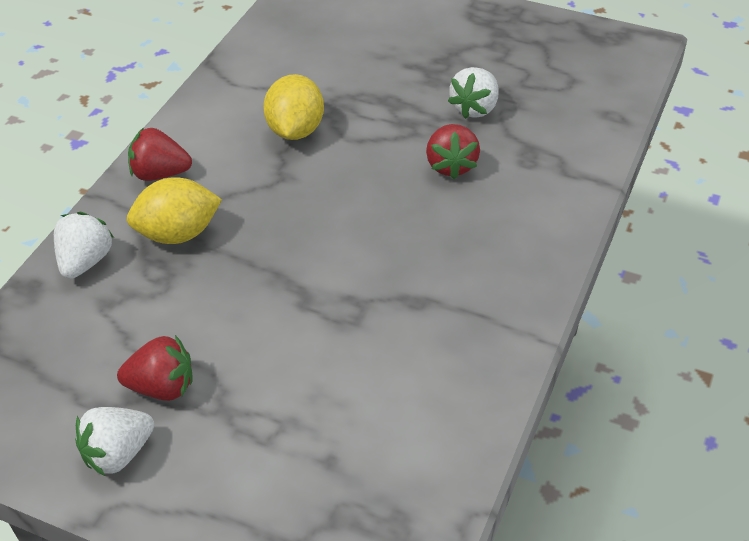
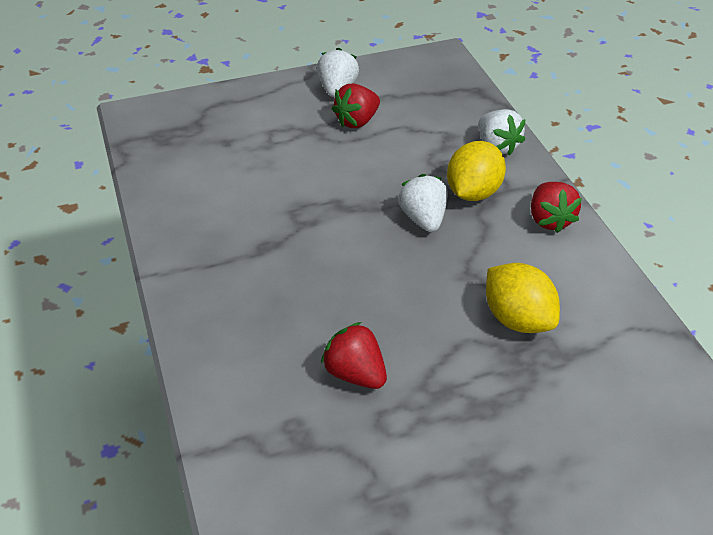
camera: 135 degrees right, 0 degrees up
red strawberry [128,128,192,181] -> red strawberry turned 120 degrees clockwise [531,182,582,233]
white strawberry [448,67,499,119] -> white strawberry moved to [398,174,448,232]

